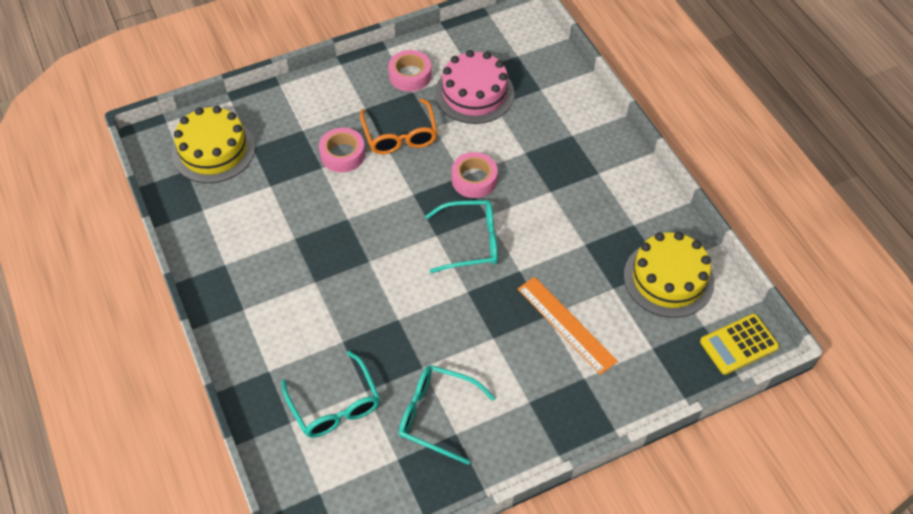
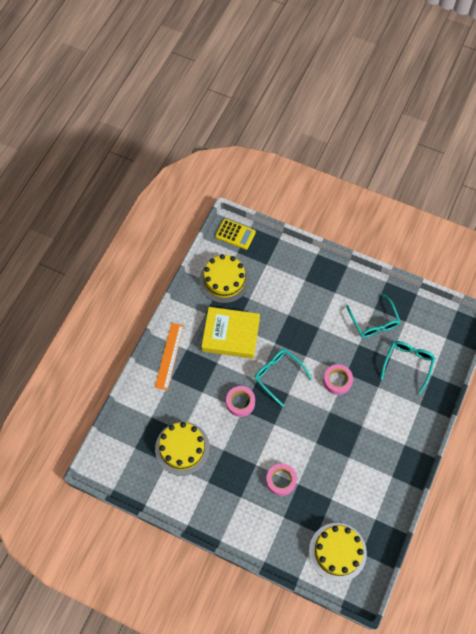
camera: 130 degrees left, 10 degrees up
orange glasses [360,98,438,154] -> none
pink tape [388,50,431,92] -> pink tape moved to [323,364,353,395]
pink cake [435,50,514,124] -> yellow cake [155,422,210,476]
orange ruler [518,277,618,375] -> orange ruler moved to [155,323,184,390]
none -> yellow book [201,307,260,359]

